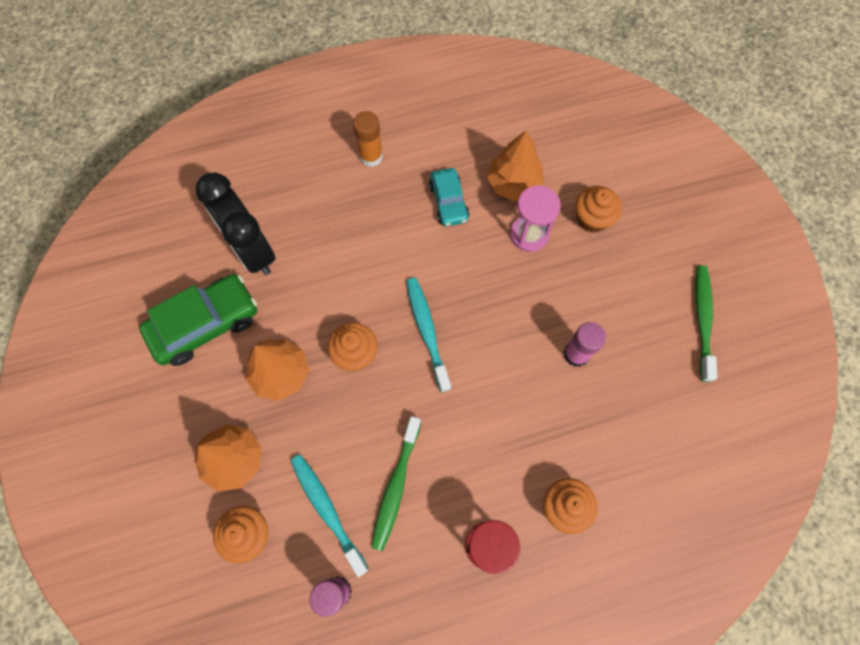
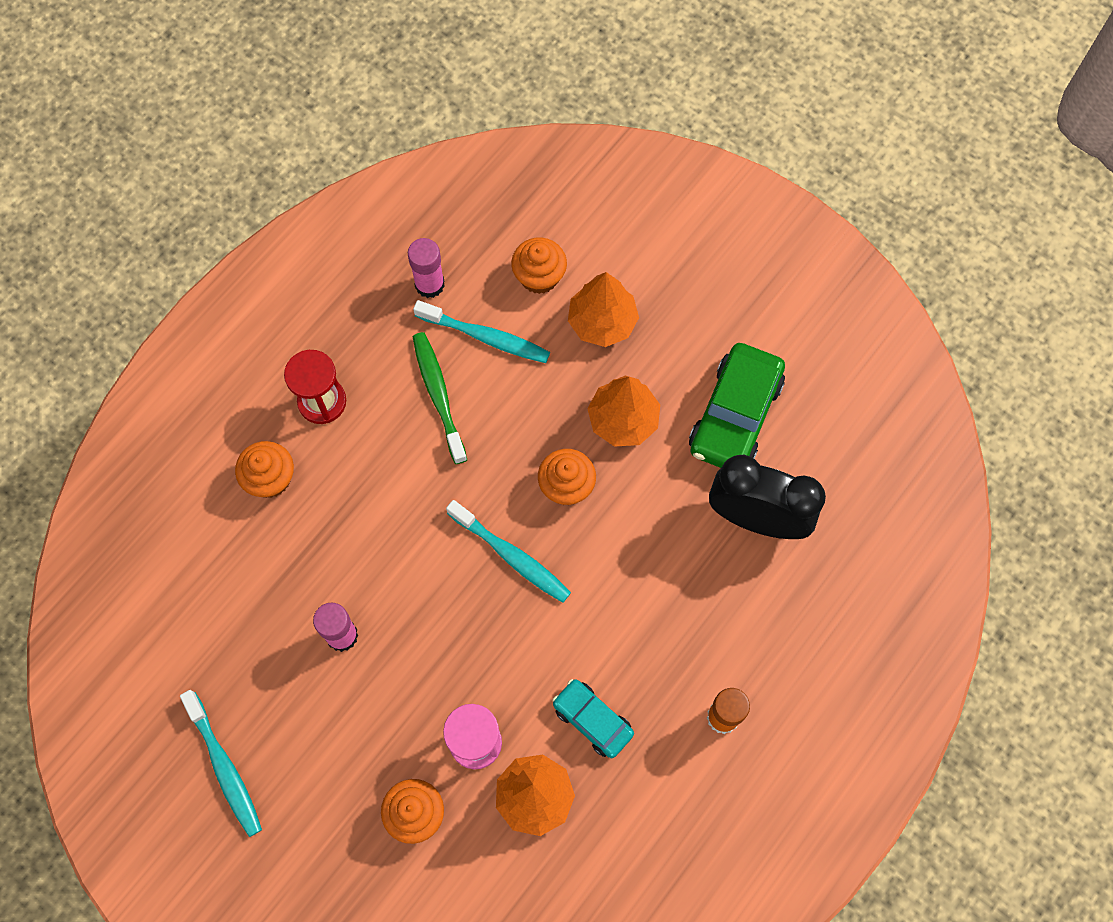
camera: 145 degrees right, 0 degrees up
green toothbrush [696,265,717,382] -> turquoise toothbrush [180,690,262,837]

